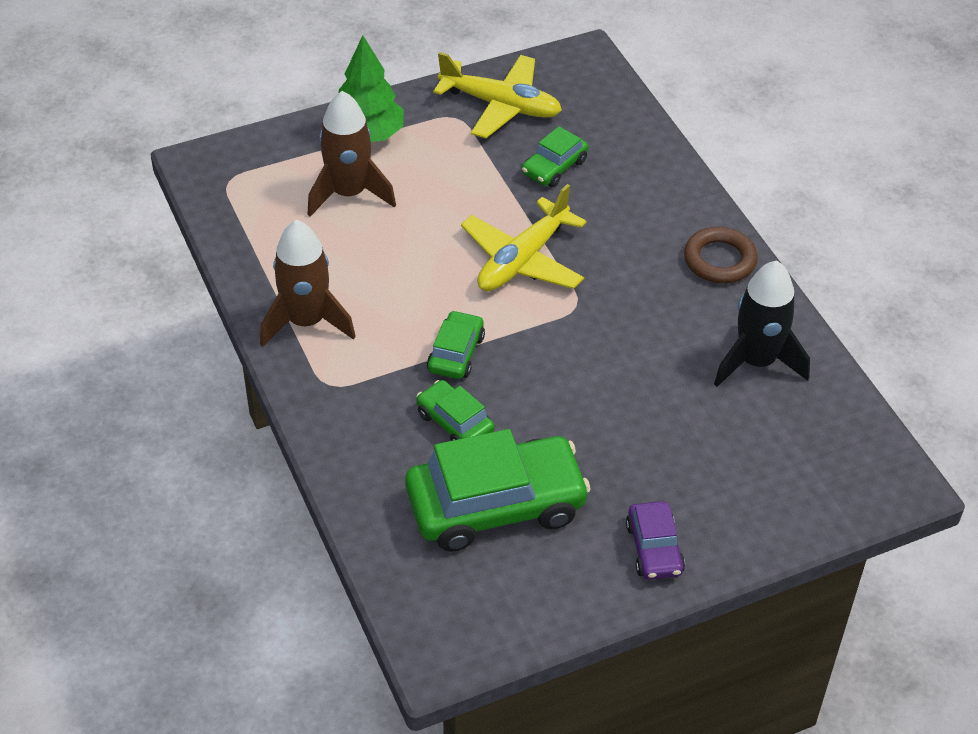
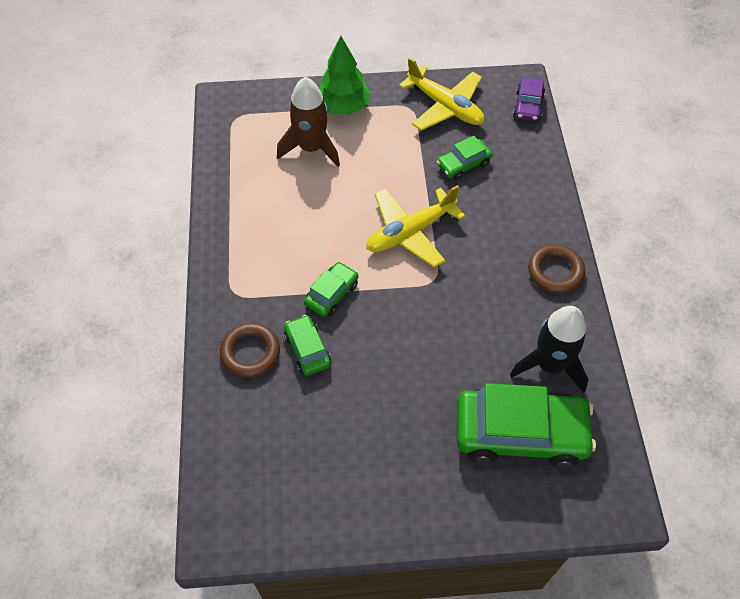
camera: 20 degrees right, 10 degrees up
brown rocket [260,220,356,347] -> none
green car [405,429,591,552] -> green car moved to [456,383,596,468]
purple car [626,501,685,580] -> purple car moved to [513,77,545,121]
none -> brown ring [220,323,280,378]

